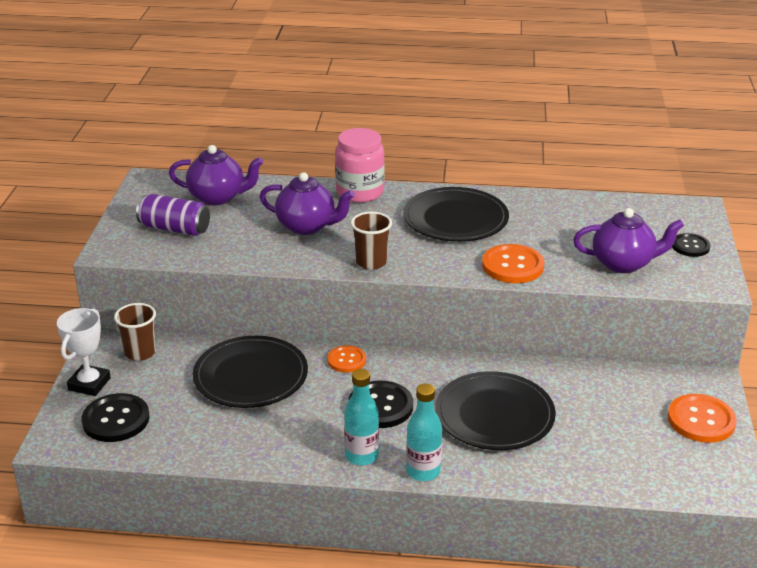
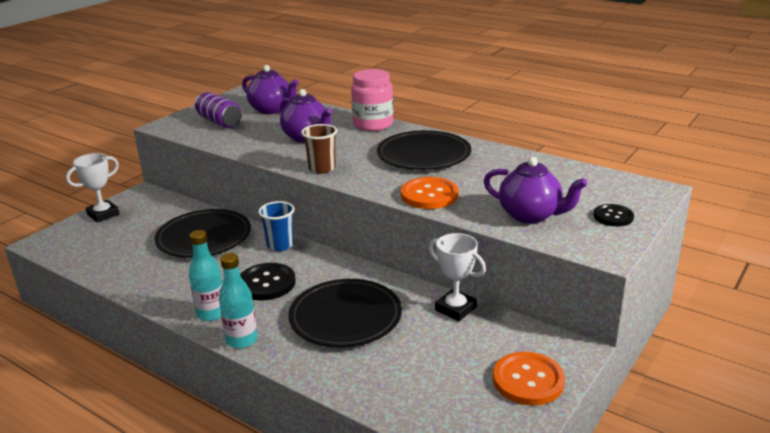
camera: 30 degrees right, 5 degrees down
black button [82,393,150,442] -> none
brown cup [114,303,156,361] -> none
orange button [327,345,366,373] -> blue cup [258,201,294,251]
none -> white trophy [429,233,486,321]

